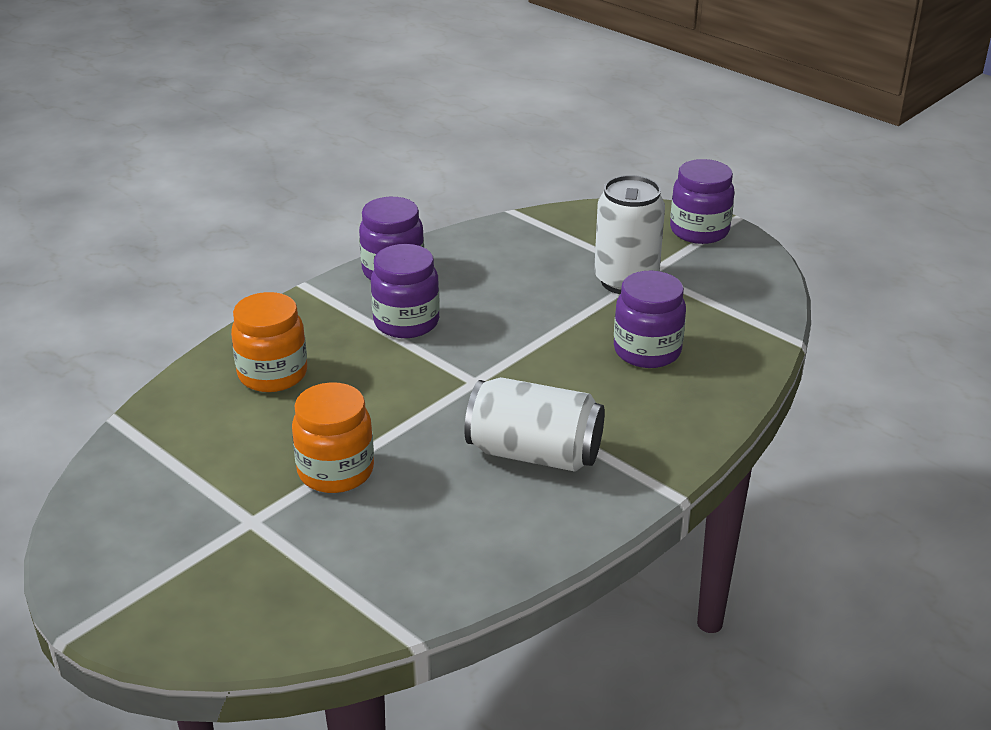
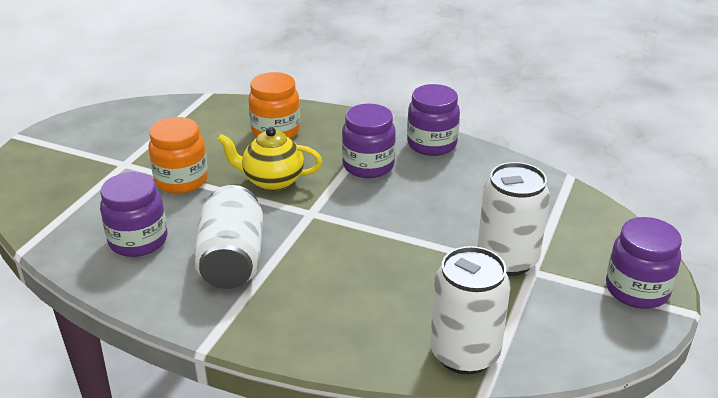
camera: 70 degrees right, 0 degrees up
purple jar [614,271,686,368] -> purple jar moved to [100,172,167,257]
none -> yellow teapot [217,127,322,191]
none -> white can [430,246,510,375]

